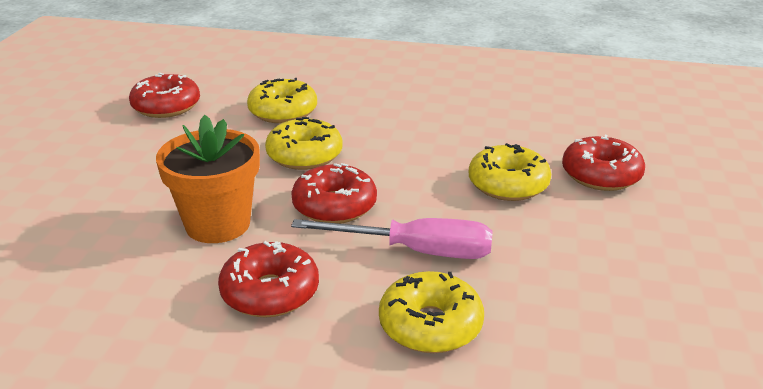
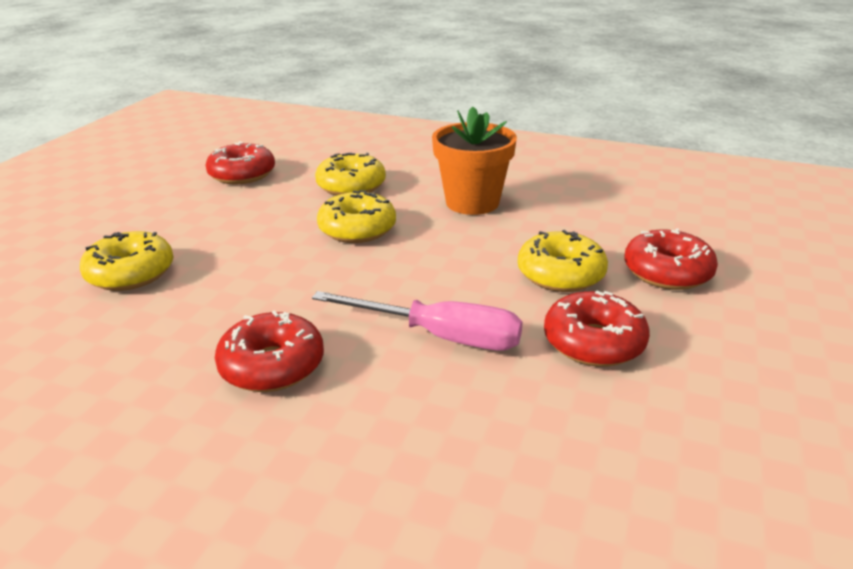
camera: 10 degrees right, 0 degrees up
orange flower pot [156,115,260,243] -> orange flower pot moved to [432,107,517,215]
red donut [291,163,377,224] -> red donut moved to [544,291,650,367]
yellow donut [379,271,484,353] -> yellow donut moved to [80,231,174,291]

